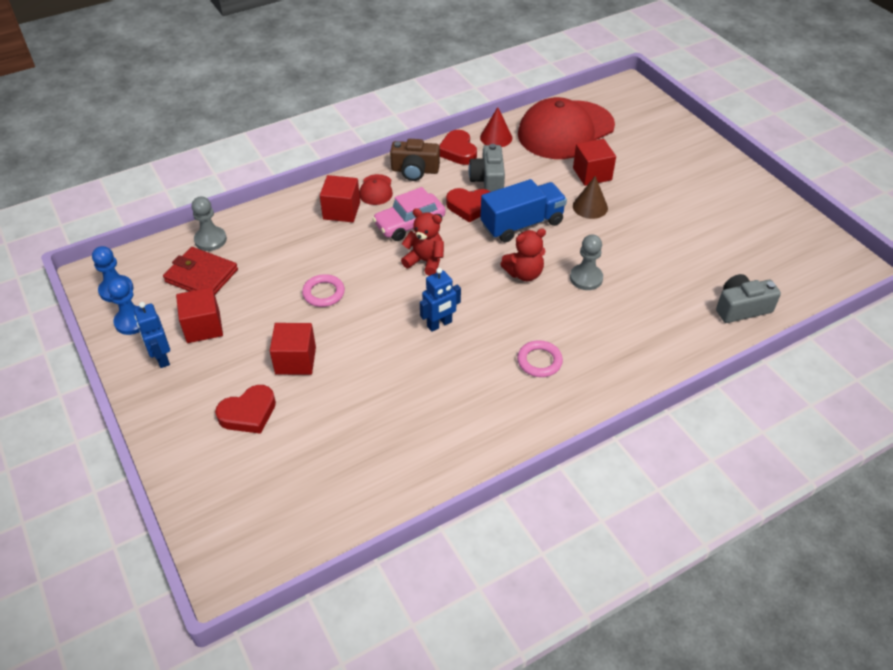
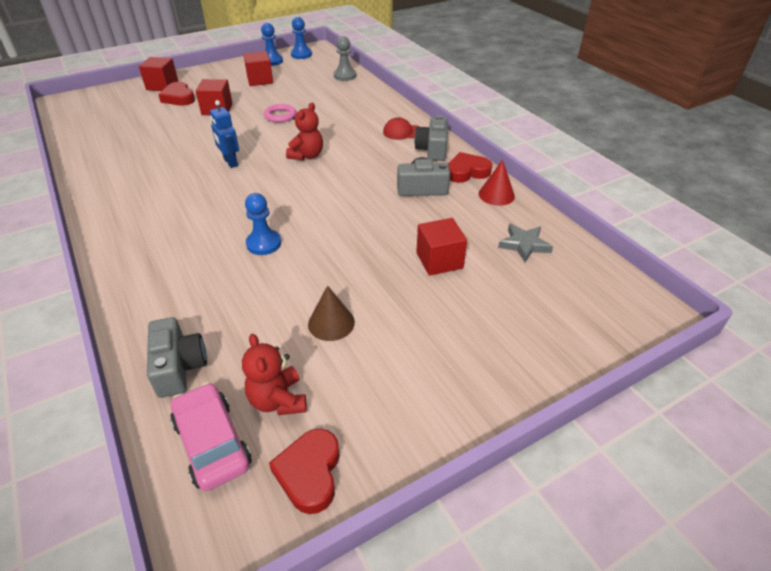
camera: 90 degrees right, 5 degrees down
blue robot [134,302,170,368] -> none
red wallet [163,247,238,294] -> none
red cube [320,175,360,222] -> red cube moved to [139,57,179,91]
pink car [372,187,445,241] -> pink car moved to [170,382,252,491]
brown camera [390,139,440,181] -> grey camera [414,115,448,161]
red heart [446,188,491,223] -> red heart moved to [269,429,340,514]
blue truck [480,179,567,242] -> none
red teddy bear [500,228,546,281] -> red teddy bear moved to [242,334,307,415]
pink ring [517,340,563,377] -> none
red cap [518,97,615,159] -> grey star [498,224,553,262]
grey pawn [570,235,603,290] -> blue pawn [245,193,281,255]
brown cone [573,176,608,219] -> brown cone moved to [308,286,355,341]

